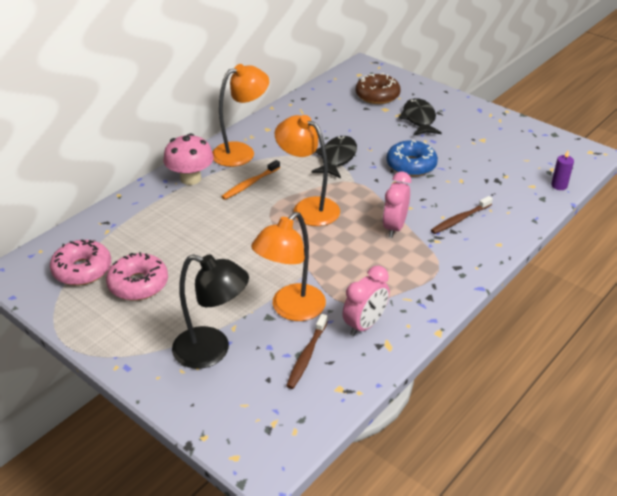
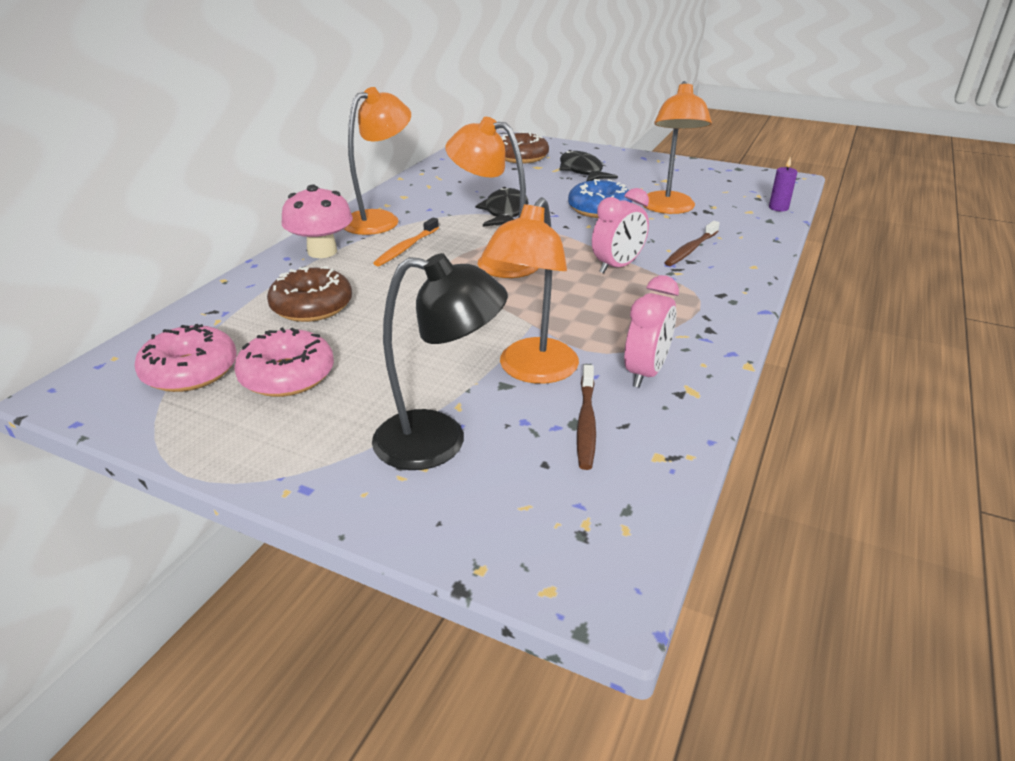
camera: 15 degrees left, 5 degrees down
pink clock [383,171,411,238] -> pink clock turned 135 degrees counterclockwise [592,188,649,273]
none -> brown donut [267,266,352,322]
none -> orange lamp [644,81,712,214]

